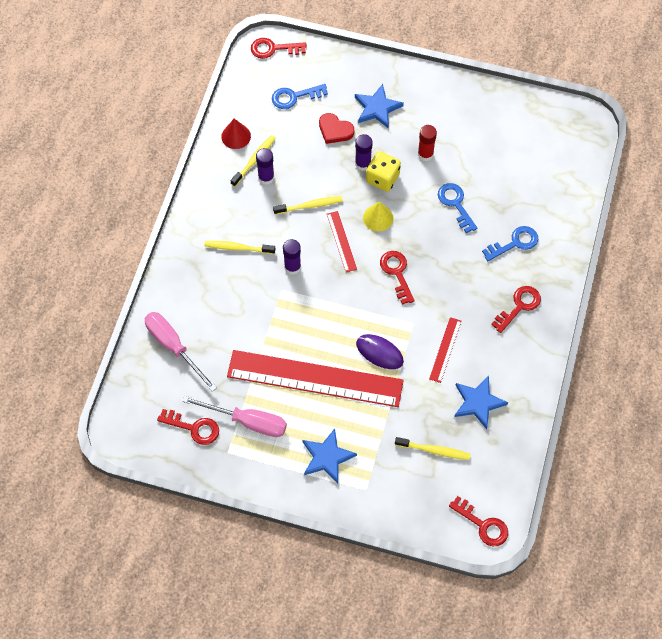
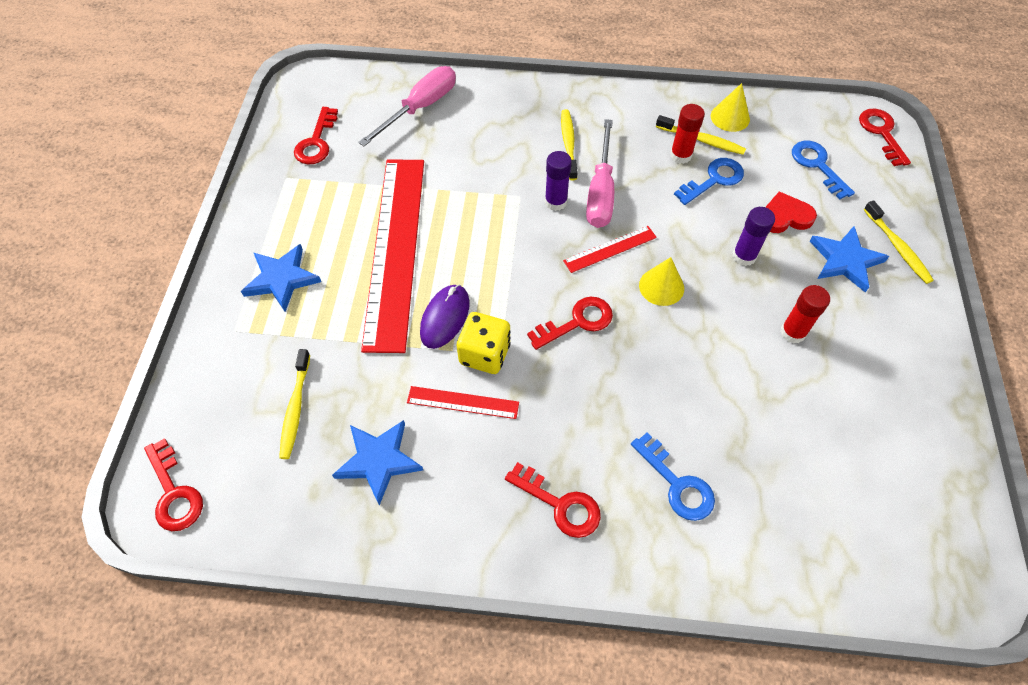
camera: 80 degrees right, 5 degrees down
pink screwdriver [182,396,287,437] -> pink screwdriver moved to [586,119,614,228]
red cone [221,119,251,149] -> yellow cone [711,83,750,132]
purple glue stick [256,148,274,185] -> red glue stick [670,104,705,164]
yellow toothbrush [273,196,343,215] -> yellow toothbrush moved to [864,200,934,284]
red heart [319,113,354,144] -> red heart turned 60 degrees clockwise [766,191,817,233]
yellow dice [366,151,401,192] -> yellow dice moved to [457,312,511,374]
blue key [438,183,477,233] -> blue key moved to [674,158,744,205]
red key [449,496,508,546] -> red key turned 60 degrees counterclockwise [144,438,203,531]

